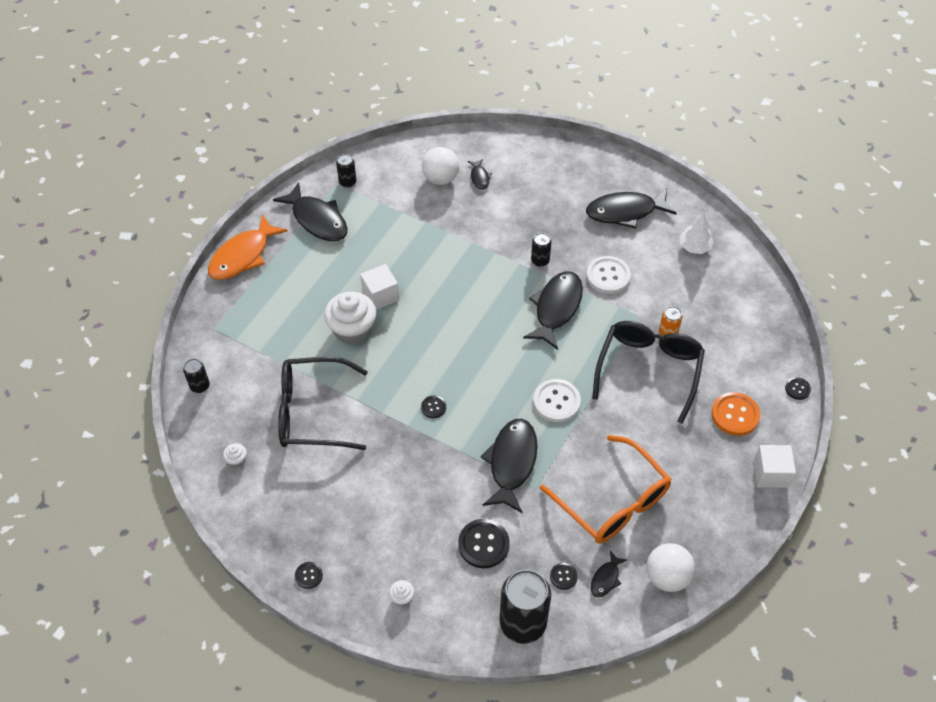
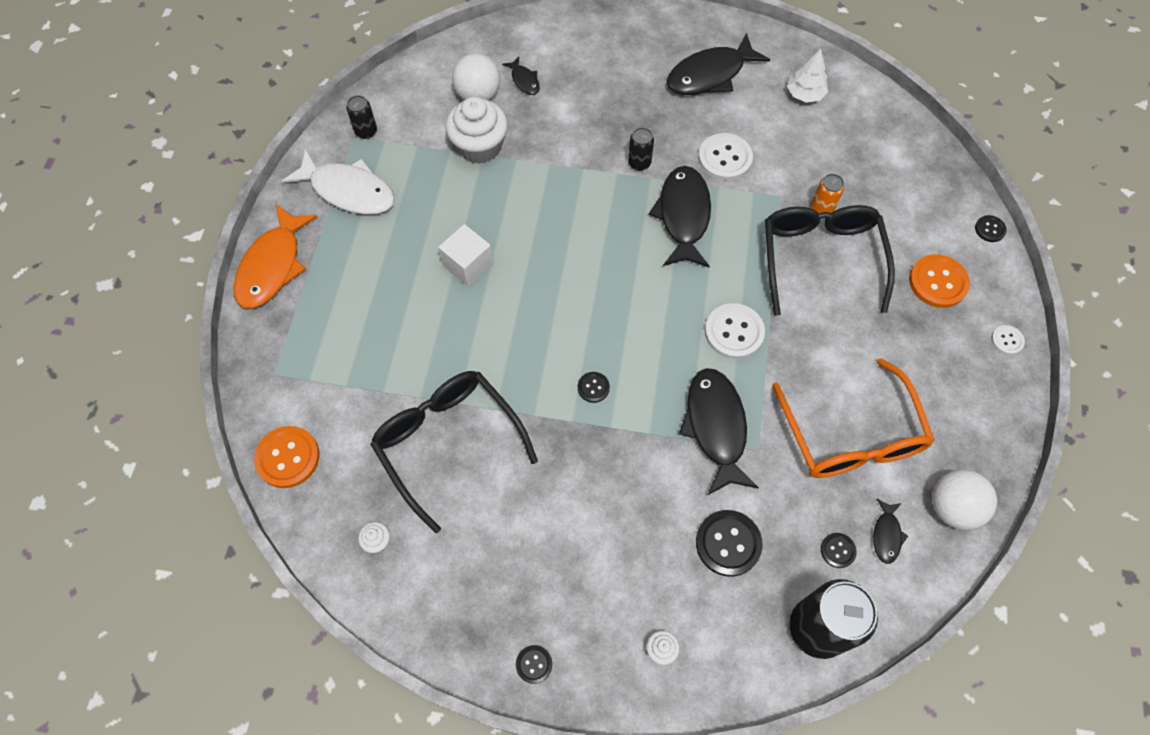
camera: 20 degrees left, 10 degrees up
black can [183,359,210,393] -> orange button [254,426,319,488]
black fish [273,182,348,241] -> white fish [282,149,395,215]
black glasses [278,357,368,450] -> black glasses turned 75 degrees clockwise [370,371,538,533]
white cupcake [324,292,376,345] -> white cupcake moved to [445,97,508,164]
orange glasses [540,435,671,543] -> orange glasses turned 45 degrees clockwise [772,358,934,478]
white cube [753,445,796,488] -> white button [991,325,1025,355]

